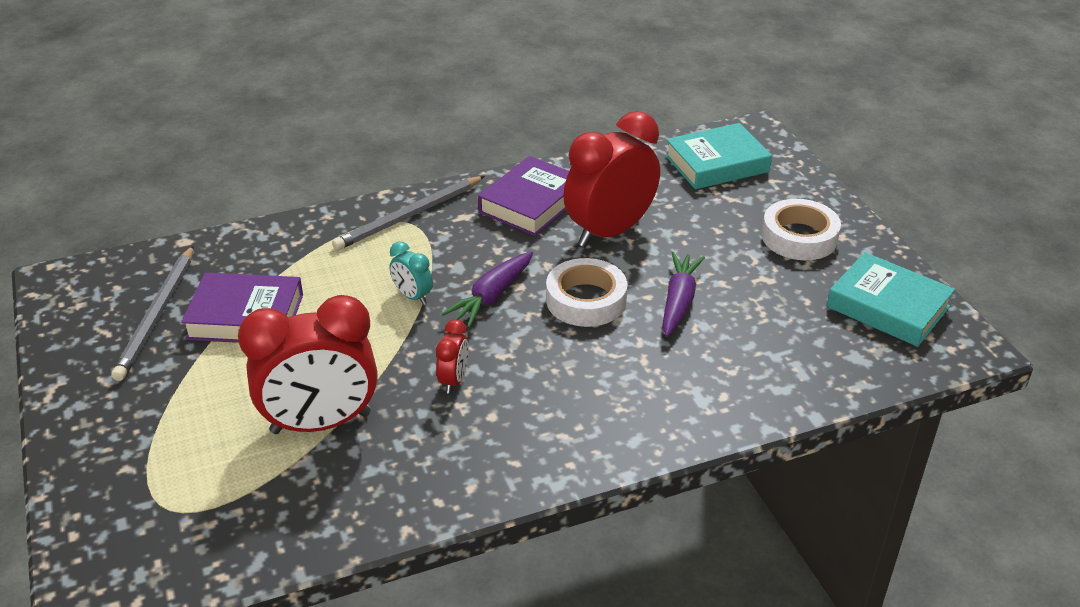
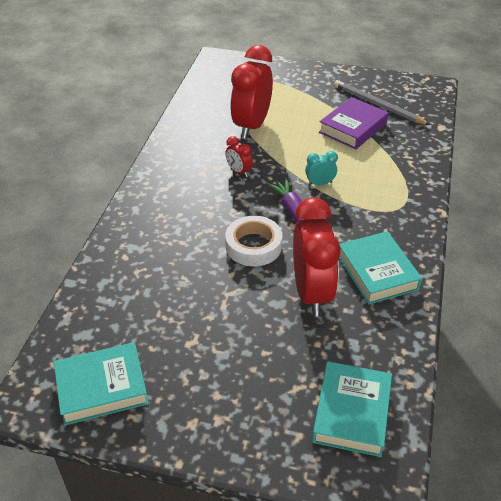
camera: 125 degrees right, 5 degrees up
grey pencil [332,176,485,250] -> none
purple book [478,156,569,236] -> turquoise book [339,231,422,305]
purple carrot [662,252,705,337] -> none
white tape [762,199,841,260] -> none

